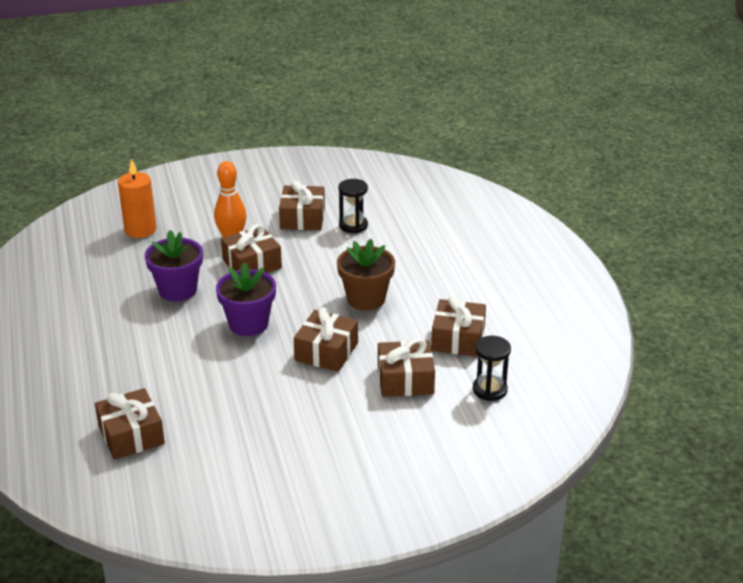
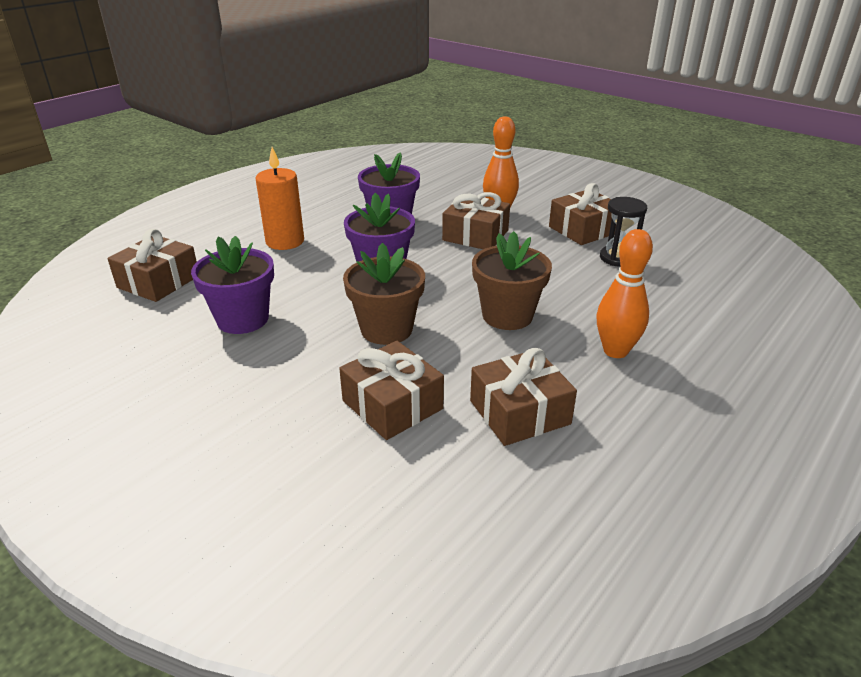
camera: 55 degrees right, 0 degrees up
orange candle [118,159,157,238] -> orange candle moved to [255,147,304,250]
brown gift [294,307,358,372] -> brown flower pot [343,243,425,345]
black hourglass [473,336,511,401] -> none
none -> purple flower pot [191,236,274,334]
none -> orange bowling pin [597,229,653,358]

